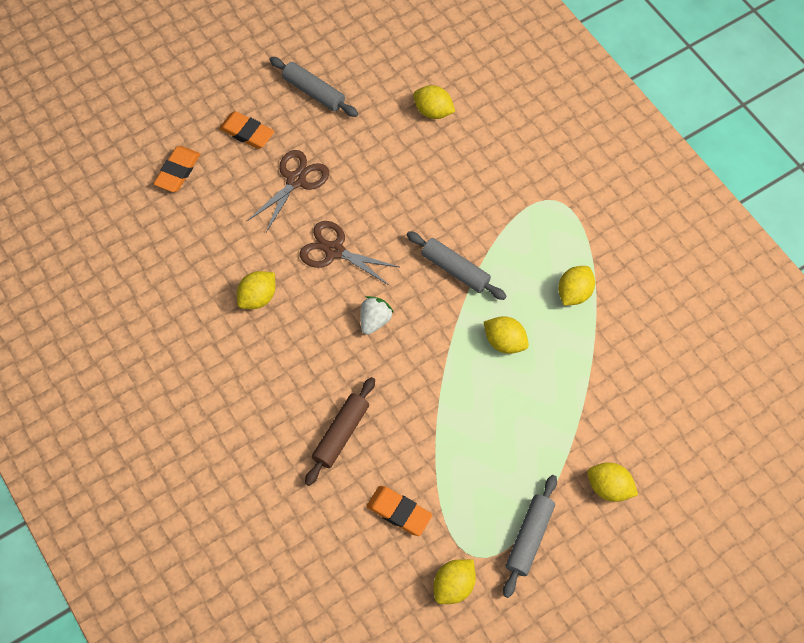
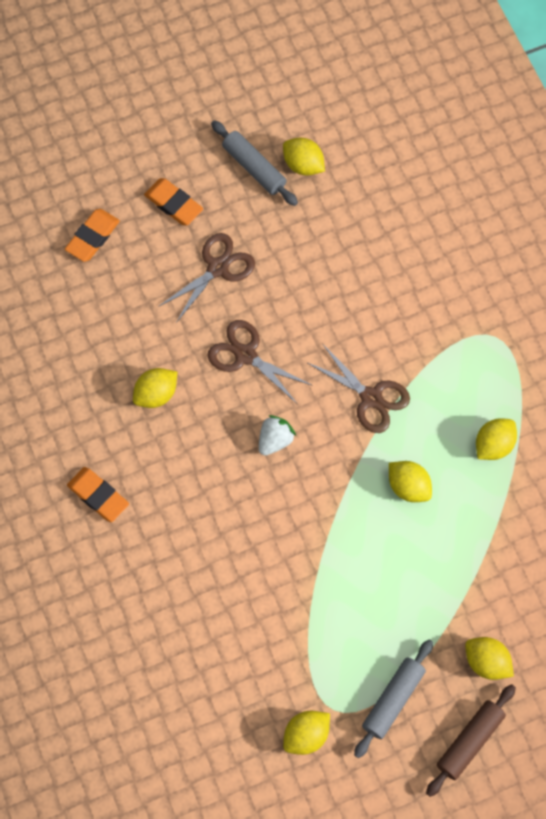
camera: 10 degrees right, 5 degrees up
brown rolling pin [305,377,375,486] -> brown rolling pin moved to [426,684,516,797]
orange eraser [366,486,432,536] -> orange eraser moved to [67,467,129,522]
grey rolling pin [407,231,507,300] -> brown scissors [308,345,410,433]
yellow lemon [413,85,455,119] -> yellow lemon moved to [283,138,325,175]

